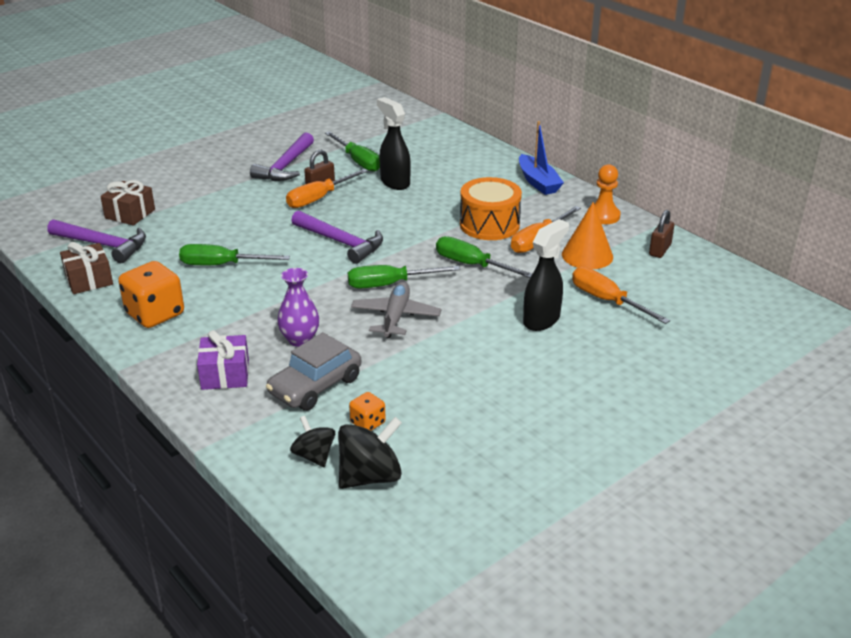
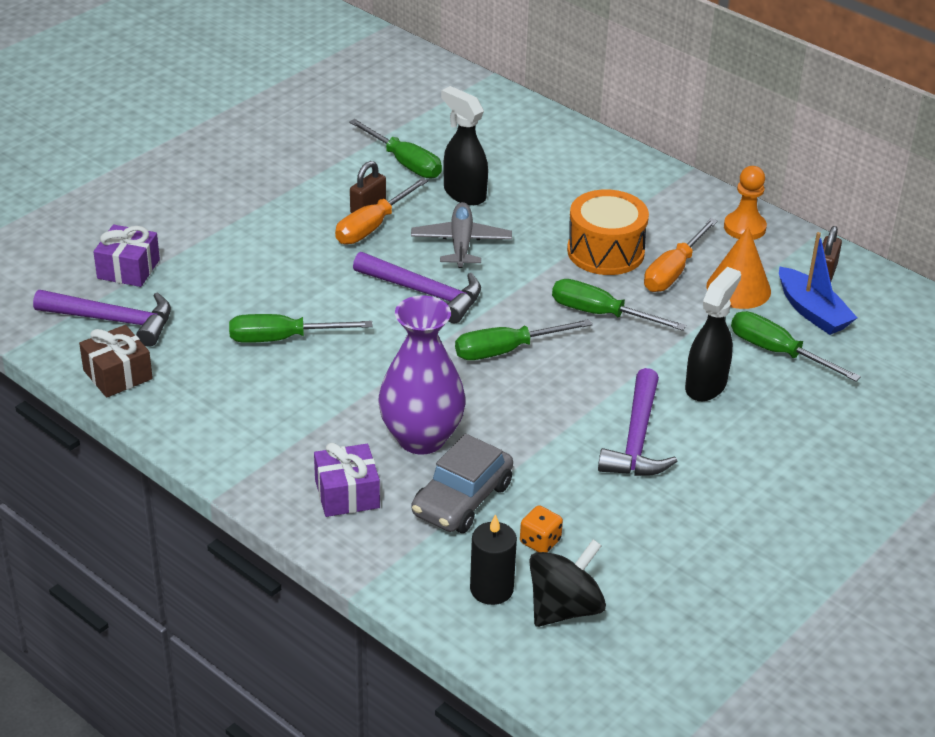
camera: 10 degrees left, 5 degrees up
brown gift [100,180,155,225] -> purple gift [94,225,160,287]
orange dice [118,261,184,328] -> none
purple hammer [250,132,314,181] -> purple hammer moved to [598,368,678,476]
purple vase [277,268,319,347] -> purple vase [378,295,465,454], size x1.67
black spinning top [290,416,335,467] -> black candle [470,514,517,605]
grey plane [351,281,441,338] -> grey plane moved to [411,202,512,268]
blue boat [519,121,564,195] -> blue boat moved to [779,232,857,335]
orange screwdriver [572,267,670,324] -> green screwdriver [731,311,861,381]

